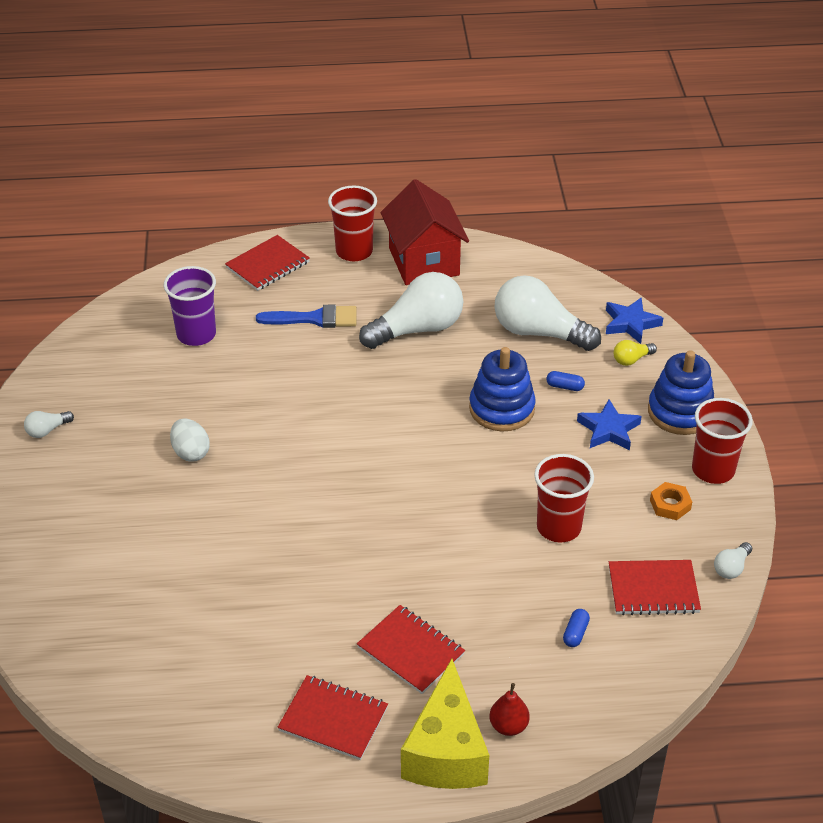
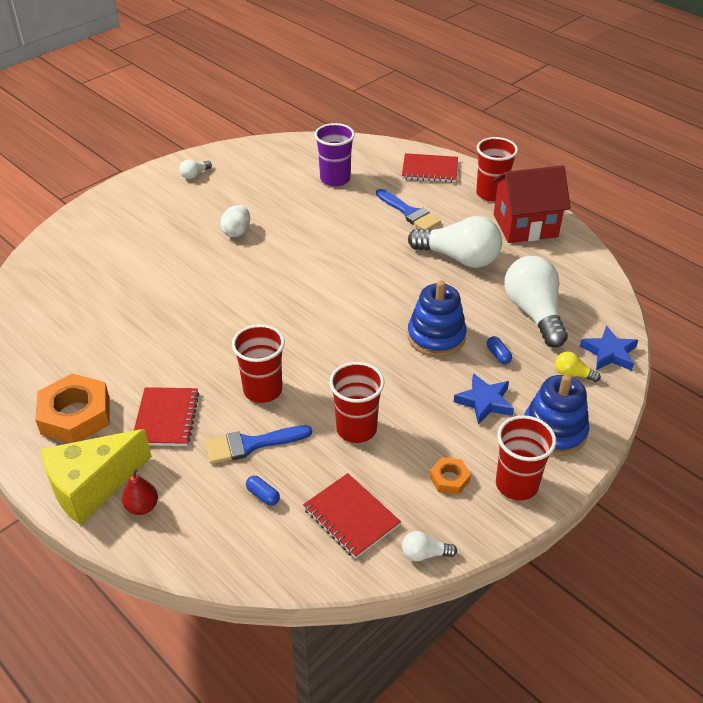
camera: 50 degrees right, 0 degrees up
white light bulb [24,411,74,438] -> white light bulb turned 60 degrees counterclockwise [179,159,212,179]
red notebook [278,675,388,760] -> orange nut [35,373,109,443]
red house [381,179,469,285] -> red house turned 45 degrees clockwise [492,165,571,243]
blue capsule [563,609,590,647] -> blue capsule turned 60 degrees clockwise [246,476,280,506]
none -> blue brush [205,425,312,464]
none -> red cup [232,324,285,403]

